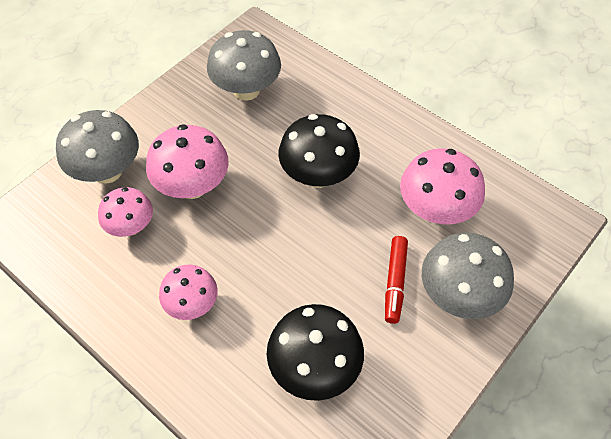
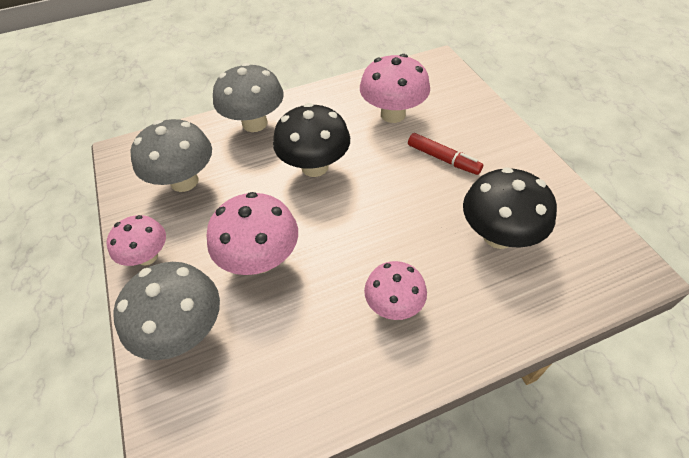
camera: 60 degrees left, 5 degrees down
pink mushroom [98,187,153,237] -> pink mushroom moved to [106,215,166,266]
grey mushroom [422,232,514,319] -> grey mushroom moved to [213,63,284,132]

